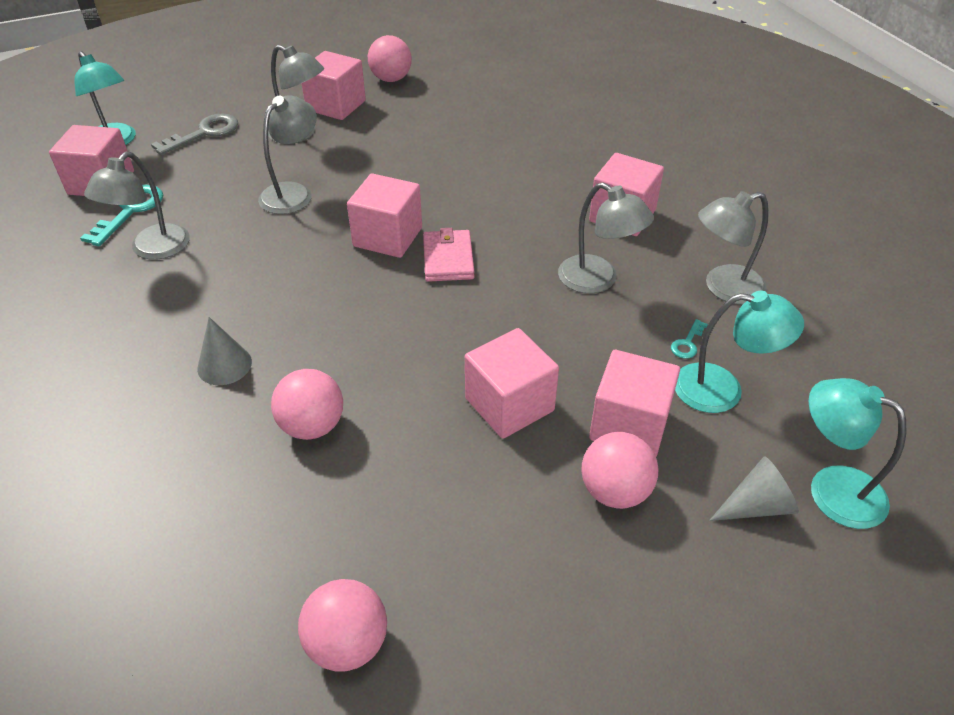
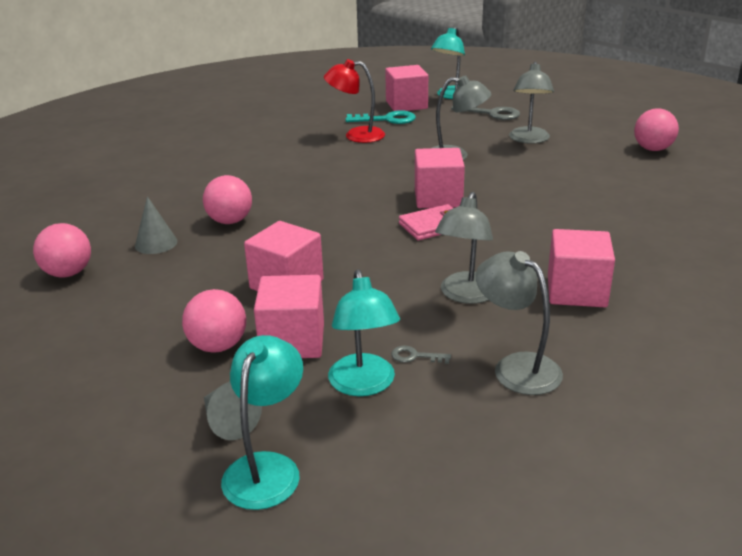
camera: 70 degrees right, 15 degrees down
grey lamp [84,152,190,260] -> red lamp [324,59,385,143]
grey cone [197,317,252,385] -> grey cone moved to [135,196,177,254]
pink cube [301,51,366,120] -> none
turquoise key [671,319,708,359] -> grey key [391,346,451,364]

